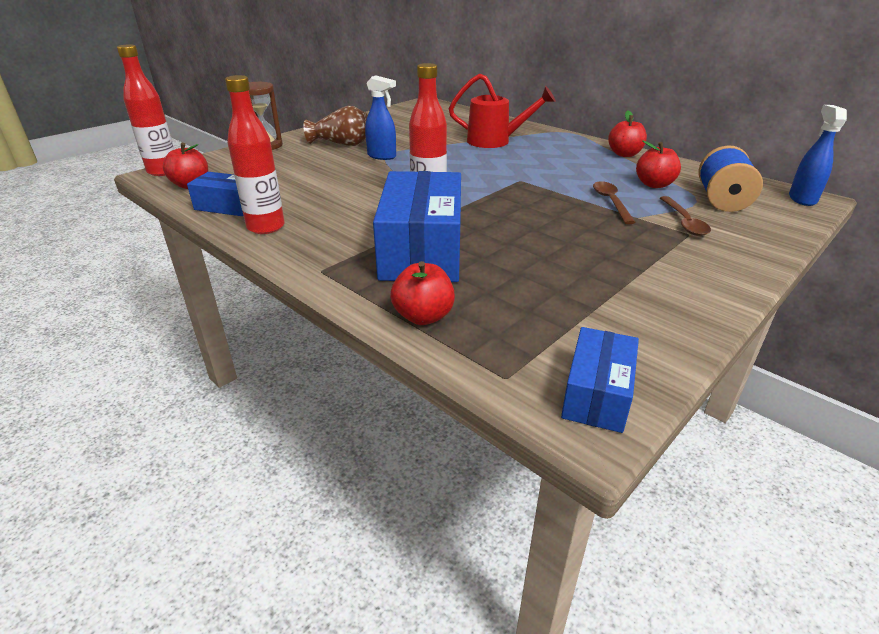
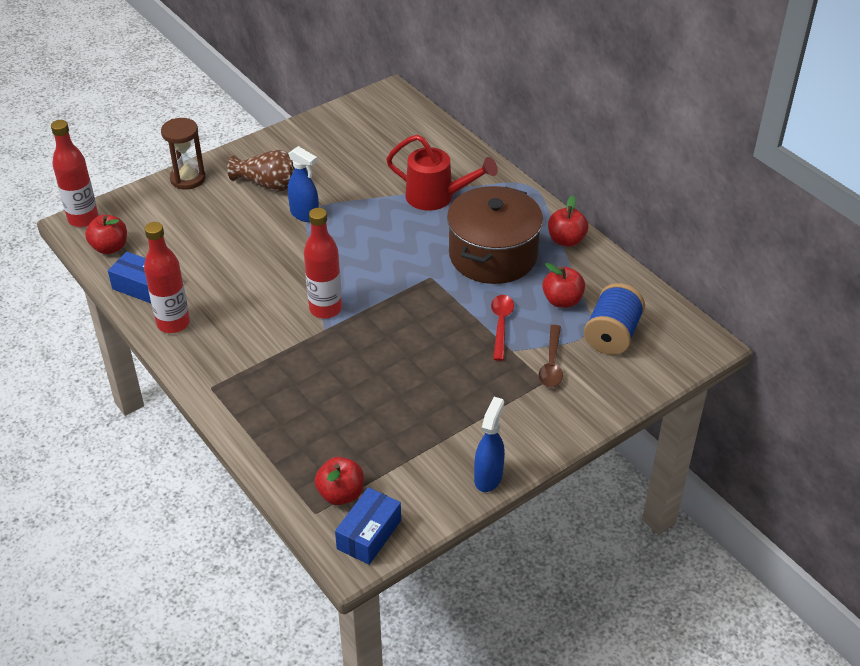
camera: 10 degrees right, 10 degrees up
blue box [373,171,461,282] -> none
red apple [390,261,455,325] -> red apple moved to [314,457,364,505]
brown spoon [593,181,636,224] -> red spoon [491,295,514,361]
blue spray bottle [789,105,847,206] -> blue spray bottle moved to [474,397,505,492]
none -> brown pot [447,186,543,284]

